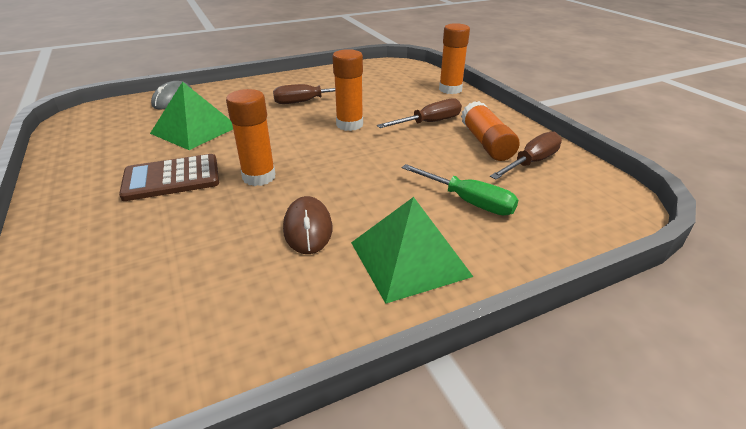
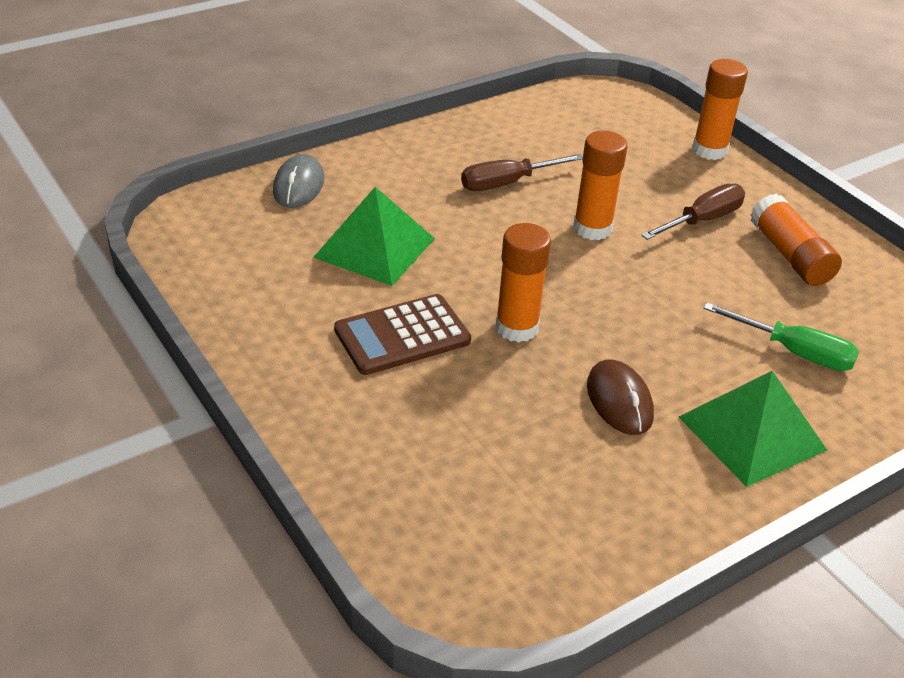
camera: 10 degrees left, 5 degrees up
brown screwdriver [490,131,562,180] -> none

